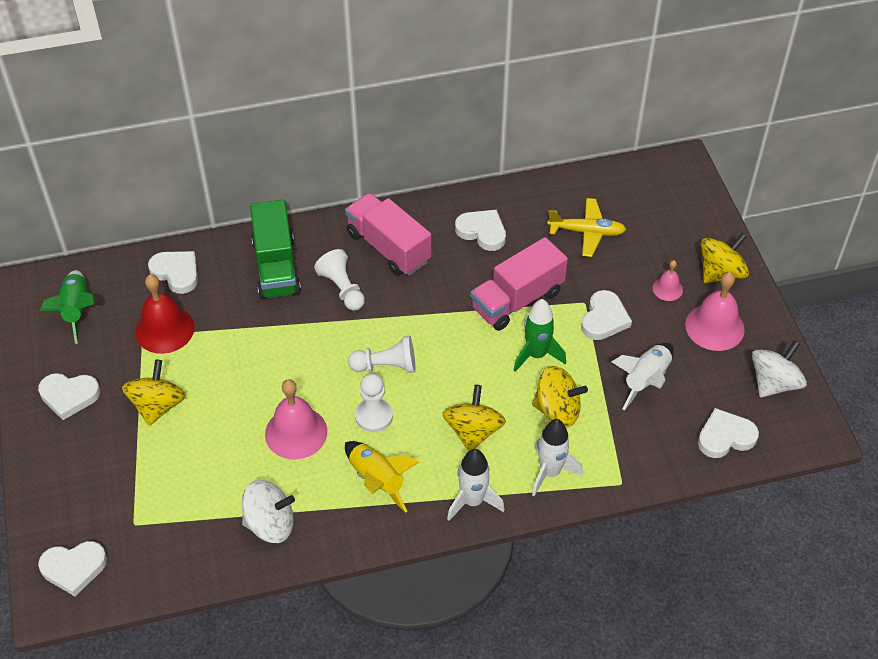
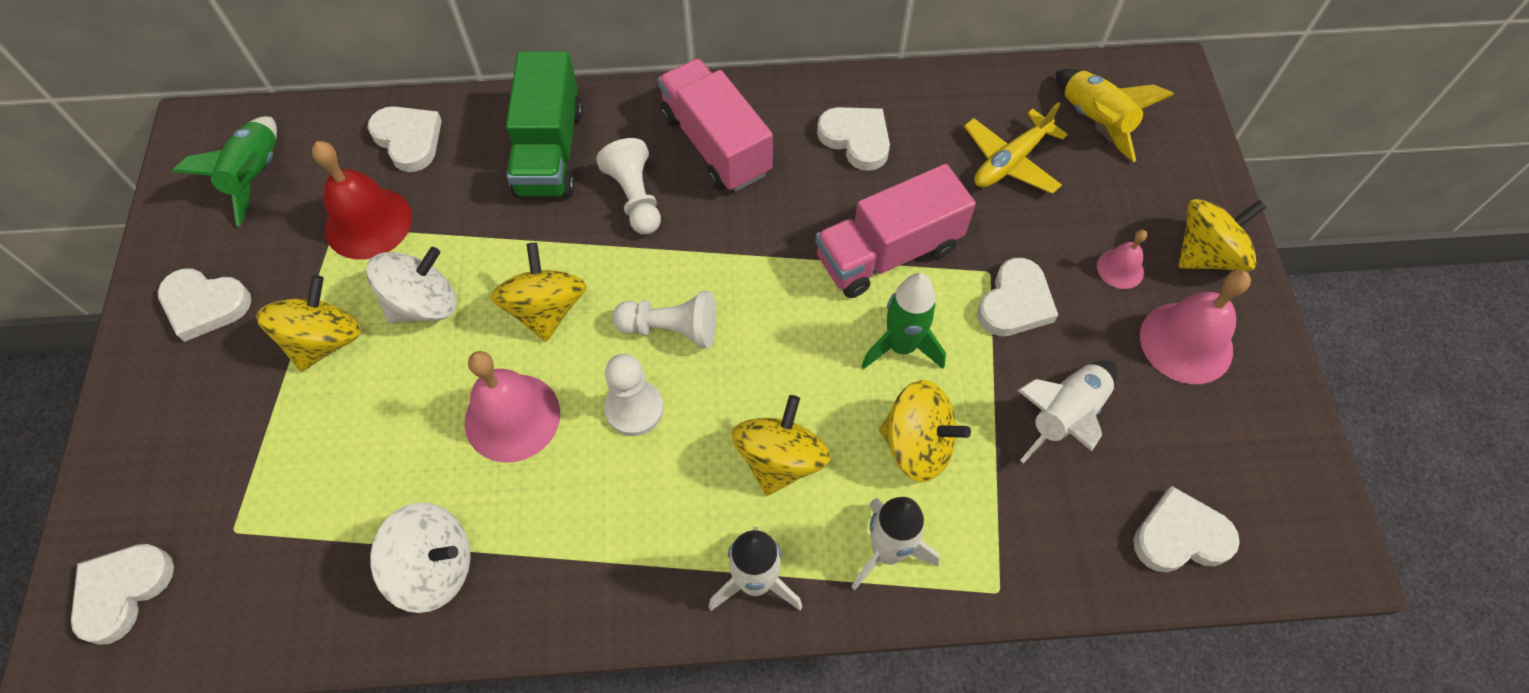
camera: 10 degrees right, 10 degrees up
white heart [38,541,107,596] -> white heart turned 120 degrees clockwise [71,544,174,645]
yellow rocket [345,441,420,513] -> yellow rocket moved to [1056,69,1174,162]
yellow plane [548,198,626,257] -> yellow plane turned 120 degrees clockwise [964,102,1068,194]
white spinning top [752,341,807,397] -> white spinning top moved to [366,247,456,324]
none -> yellow spinning top [490,243,586,341]

